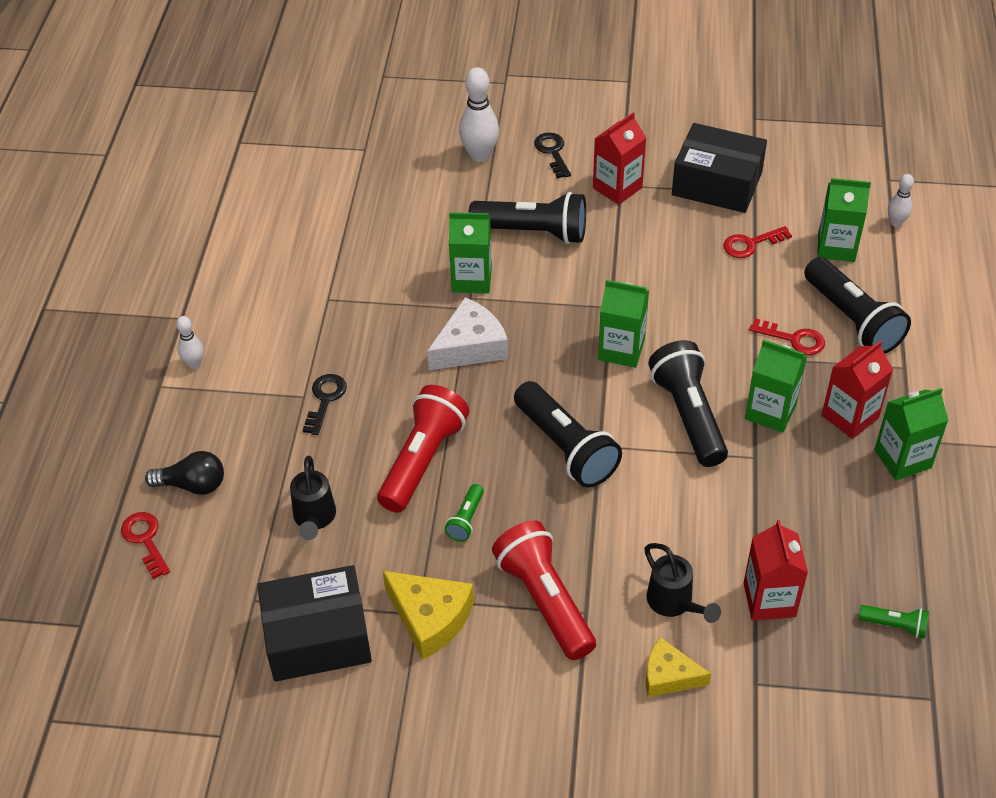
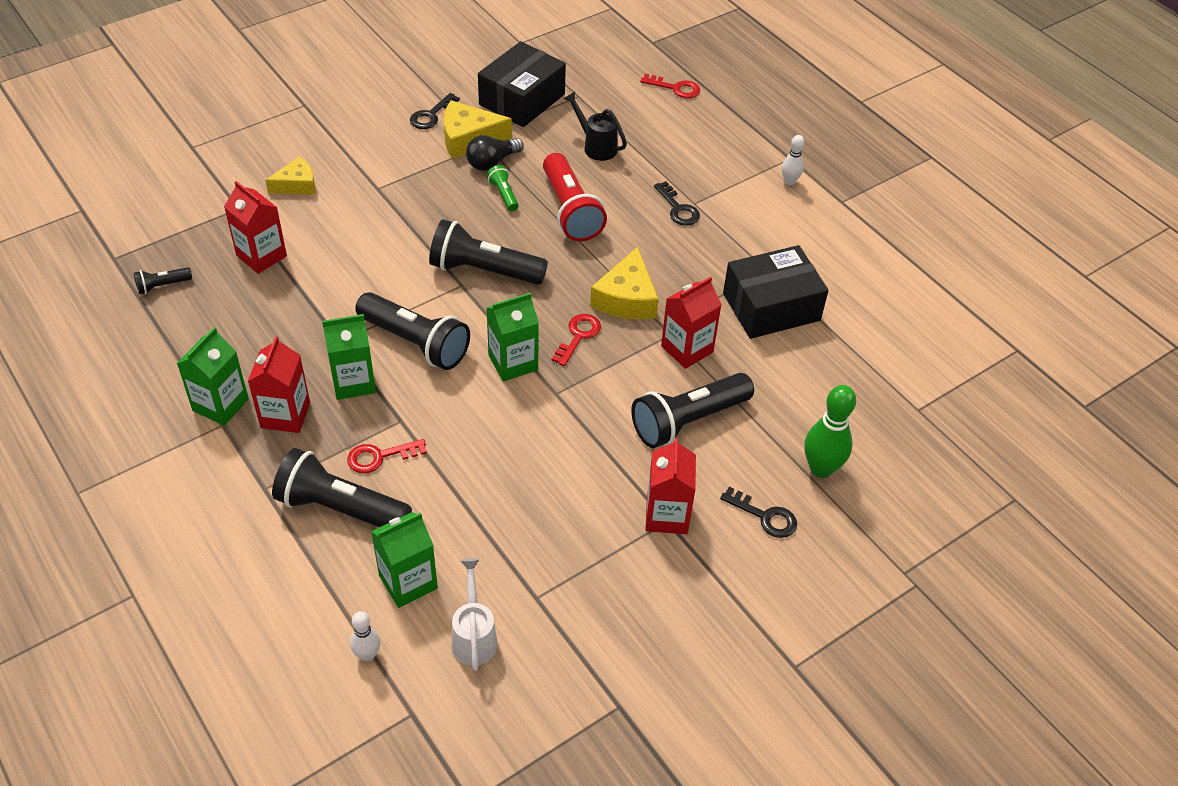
camera: 135 degrees right, 0 degrees up
black light bulb [145,451,224,495] -> black light bulb moved to [466,135,524,171]
white cheese [427,297,508,370] -> yellow cheese [590,247,659,320]
green carton [449,212,492,293] -> red carton [661,277,722,369]
white bowling pin [459,67,499,162] -> green bowling pin [804,385,856,478]
red flashlight [492,520,596,660] -> none
black watering can [644,543,721,623] -> none
black box [672,123,767,213] -> black box moved to [723,245,829,339]
red key [723,226,792,258] -> red key moved to [552,314,601,366]
green flashlight [859,605,929,639] -> black flashlight [134,267,192,294]
none -> black key [410,93,460,129]
none -> white watering can [452,558,498,671]

